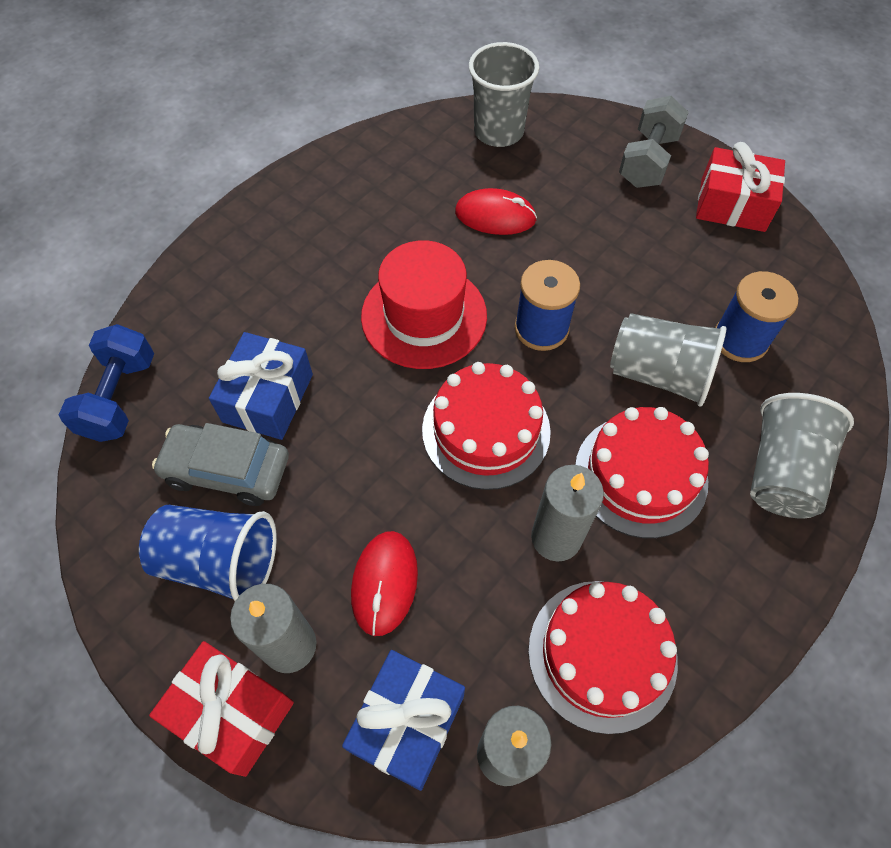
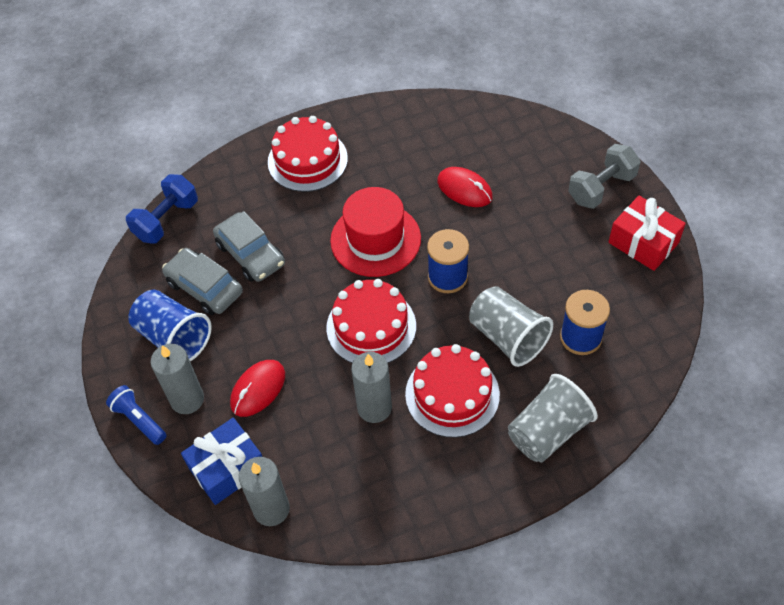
camera: 30 degrees right, 5 degrees down
red gift [149,641,294,777] -> blue flashlight [106,385,167,445]
blue gift [209,332,313,440] -> grey car [213,211,285,282]
grey cup [469,42,539,147] -> none
red cake [528,581,678,734] -> red cake moved to [268,116,348,192]

